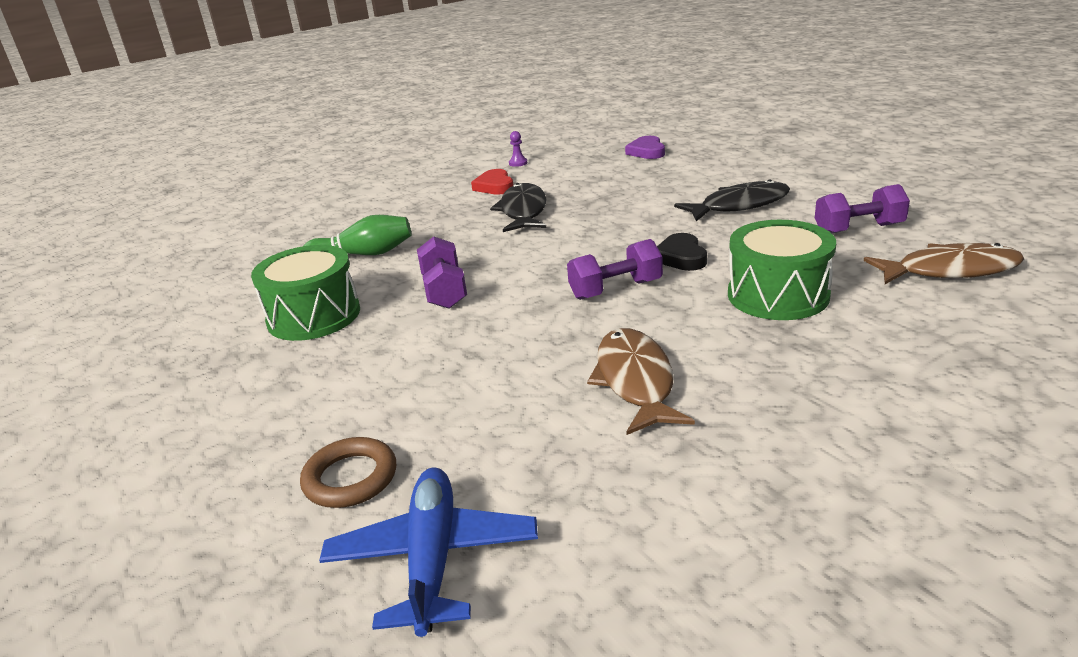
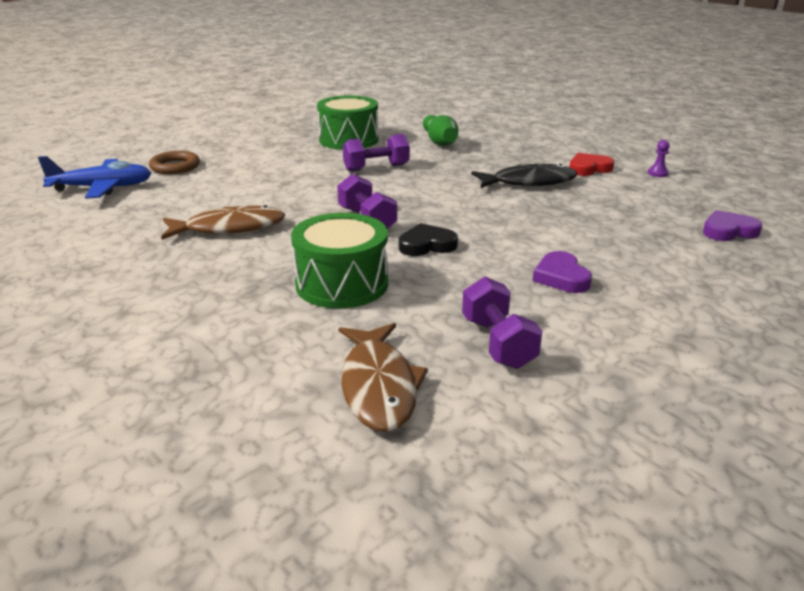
camera: 80 degrees right, 0 degrees up
black fish [674,179,790,221] -> purple heart [533,251,592,293]

